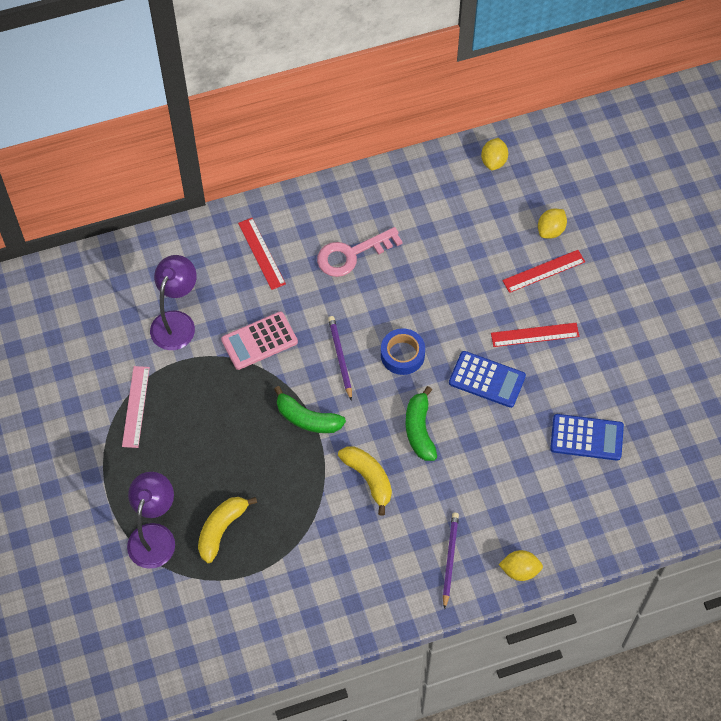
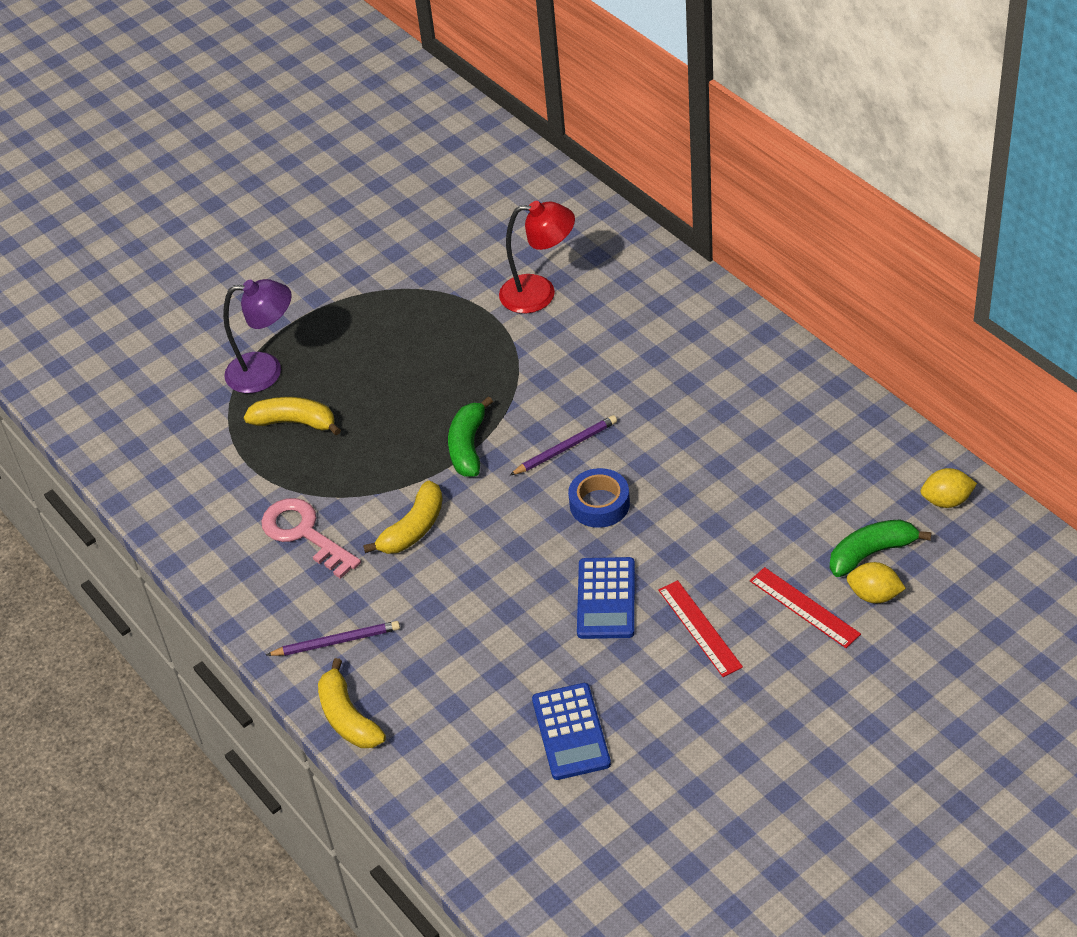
camera: 75 degrees right, 15 degrees down
pink ruler [122,366,150,448] -> none
purple lamp [150,255,197,350] -> red lamp [499,201,575,313]
pink calculator [221,312,298,370] -> none
red ruler [238,218,286,290] -> none
pink key [317,227,403,277] -> pink key moved to [261,498,361,579]
green banana [406,386,437,461] -> green banana moved to [830,519,931,577]
yellow lemon [498,550,543,581] -> yellow banana [318,658,386,748]

